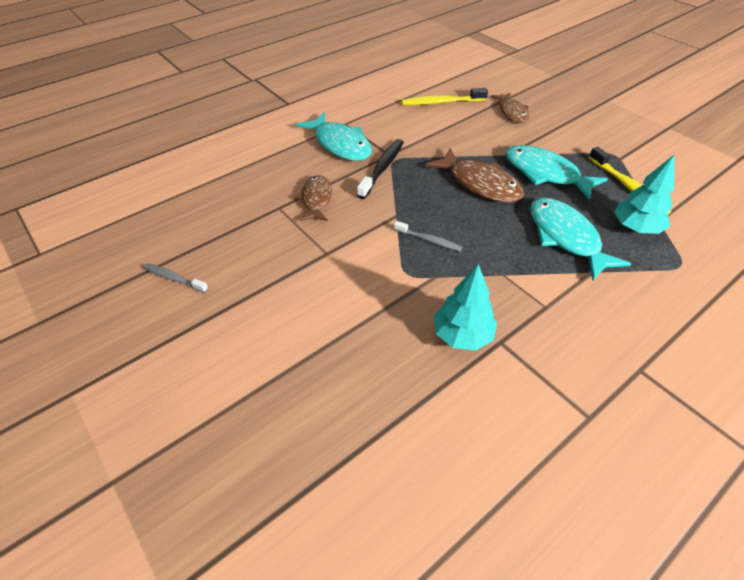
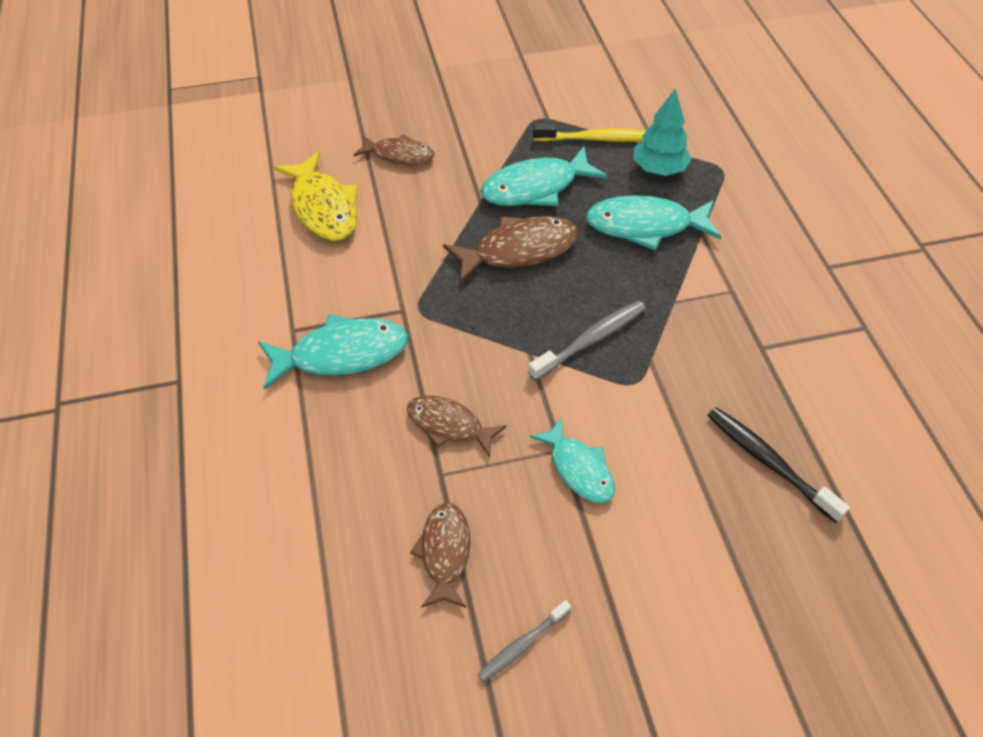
camera: 65 degrees left, 5 degrees up
black toothbrush [357,139,404,199] -> black toothbrush moved to [708,407,850,523]
grey toothbrush [394,221,462,252] -> grey toothbrush [528,300,646,381], size x1.60
yellow toothbrush [402,88,488,105] -> yellow fish [273,152,358,241]
turquoise tree [433,264,497,351] -> none
none -> brown fish [410,502,471,608]
none -> turquoise fish [530,417,615,503]

